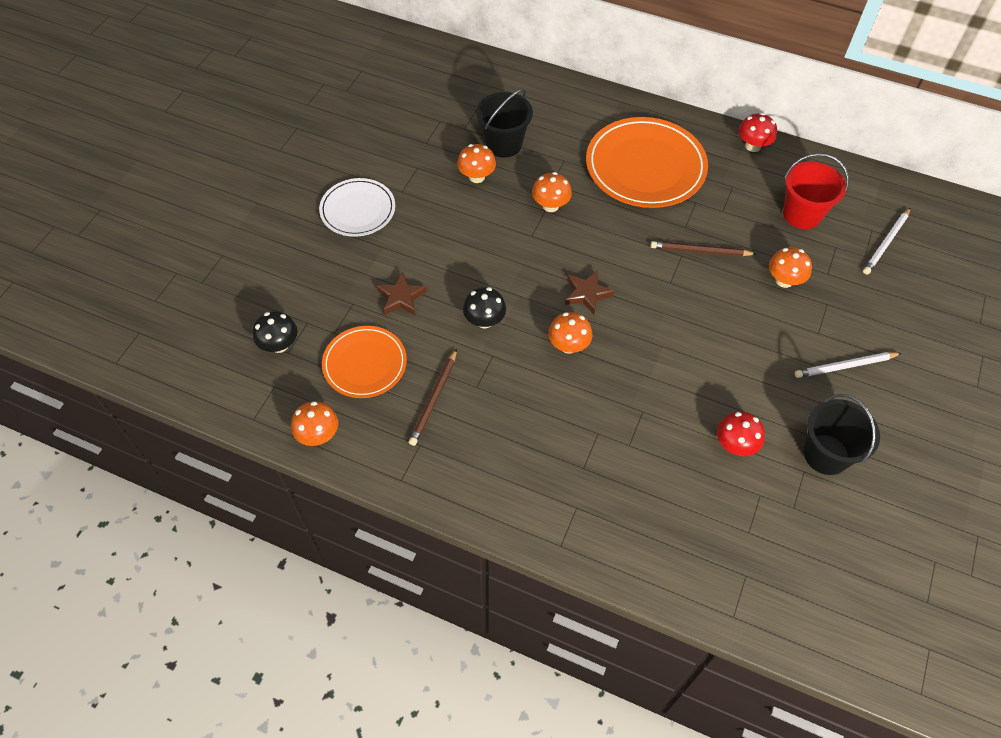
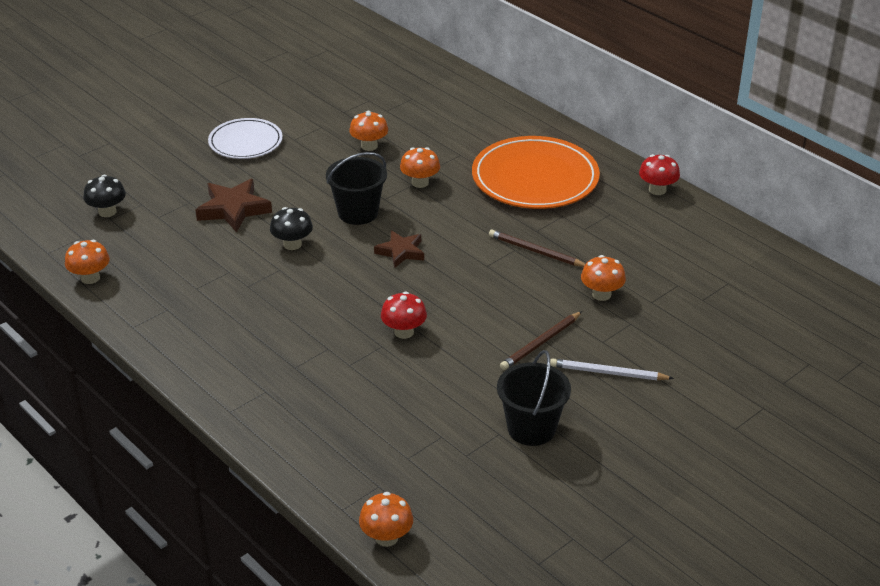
camera: 25 degrees right, 20 degrees down
orange plate [322,326,407,398] -> none
brown star [376,272,427,315] -> brown star [196,179,272,232], size x1.51
brown pencil [409,349,457,446] -> brown pencil moved to [500,311,582,370]
black bucket [476,89,533,158] -> black bucket moved to [326,152,387,225]
orange mushroom [548,312,592,354] -> orange mushroom moved to [359,492,413,547]
red mushroom [717,411,765,456] -> red mushroom moved to [381,292,427,339]
red bucket [783,153,849,229] -> none
white pencil [863,208,910,275] -> none

